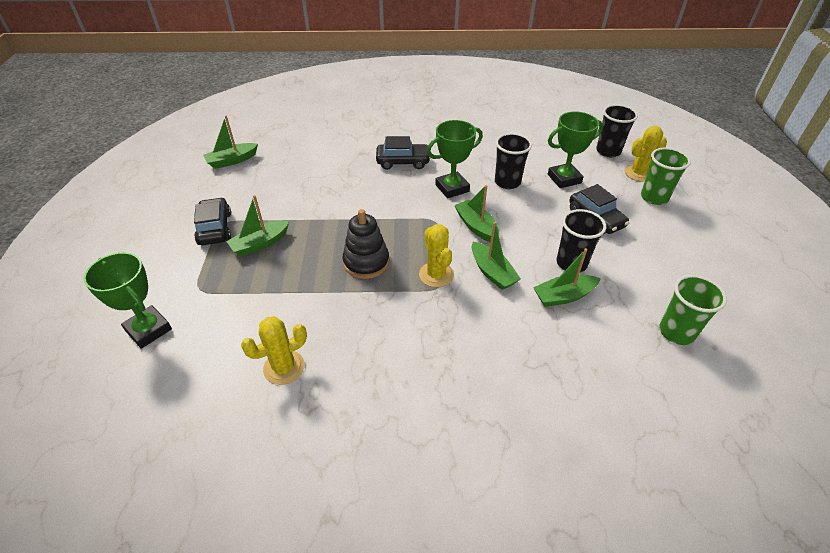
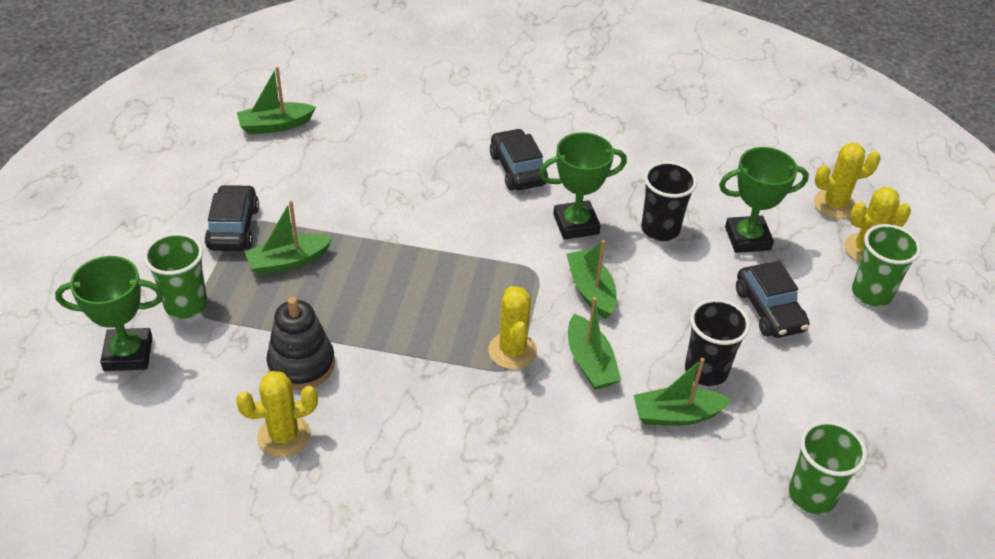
camera: 10 degrees right, 0 degrees up
green trophy [84,252,172,349] -> green trophy turned 60 degrees counterclockwise [55,256,164,371]
black stacking toy [343,209,389,279] -> black stacking toy moved to [266,297,335,390]
black car [376,136,431,170] -> black car turned 120 degrees counterclockwise [490,128,548,190]
black cup [596,104,638,157] -> yellow cactus [814,143,881,219]
none -> green cup [143,233,208,319]

